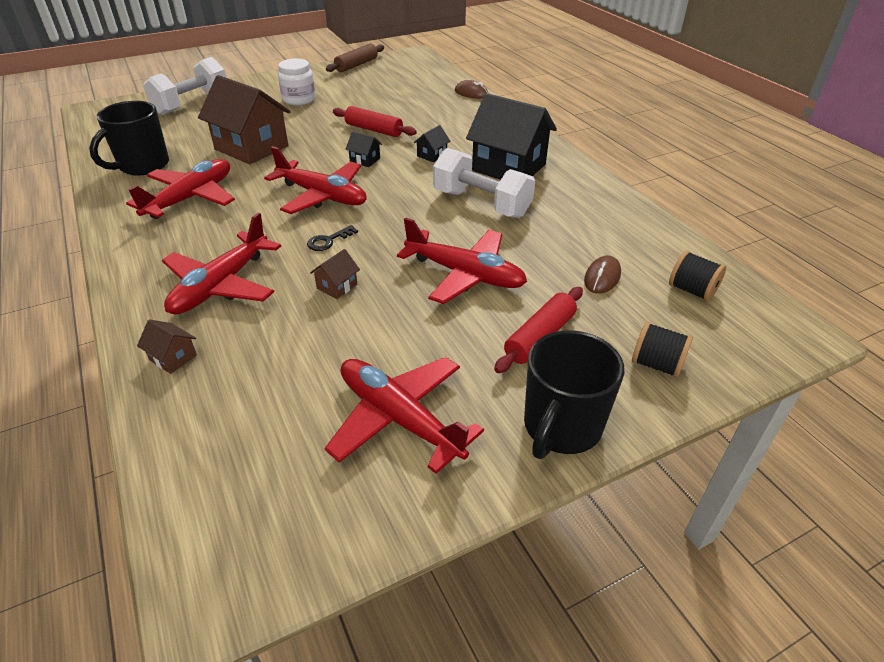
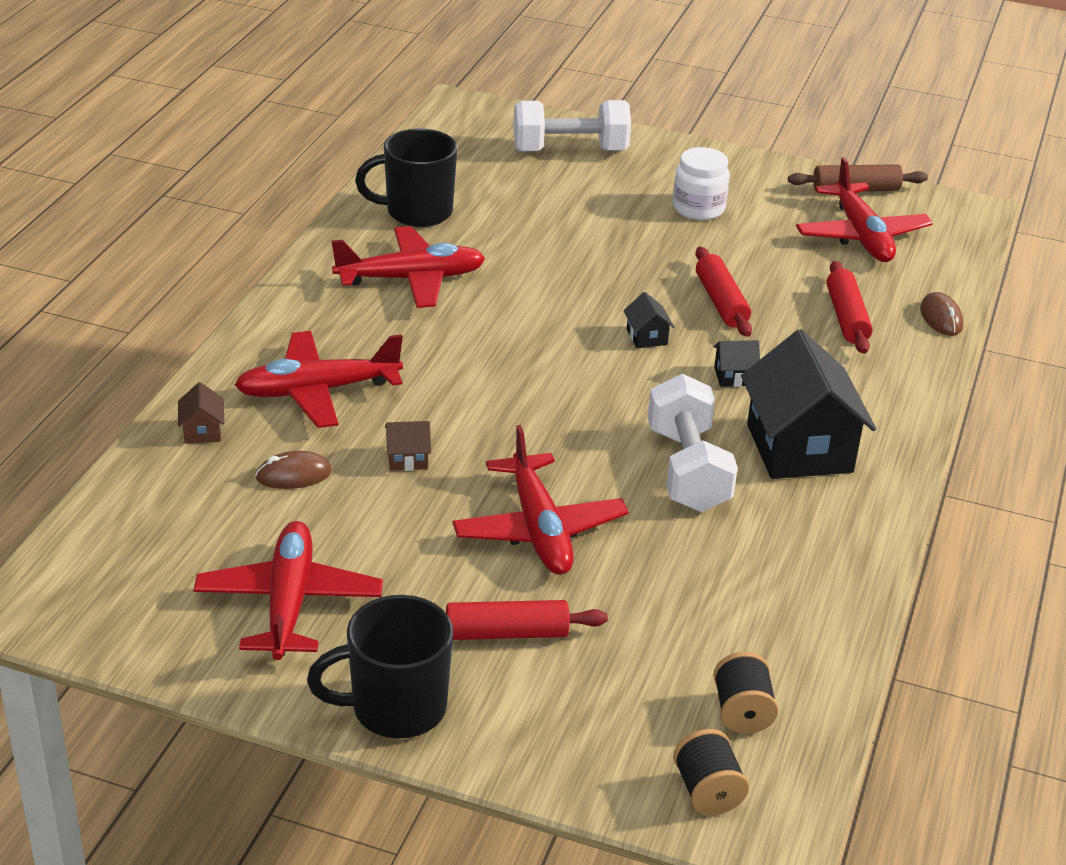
camera: 45 degrees right, 5 degrees down
brown house [198,75,291,164] -> none
red plane [264,146,367,214] -> red plane moved to [796,157,933,262]
black key [307,225,358,251] -> none
brown mouse [584,255,621,294] -> brown mouse moved to [255,451,332,489]
black spool [632,322,693,378] -> black spool moved to [673,729,749,815]
none -> red rolling pin [827,261,873,354]

